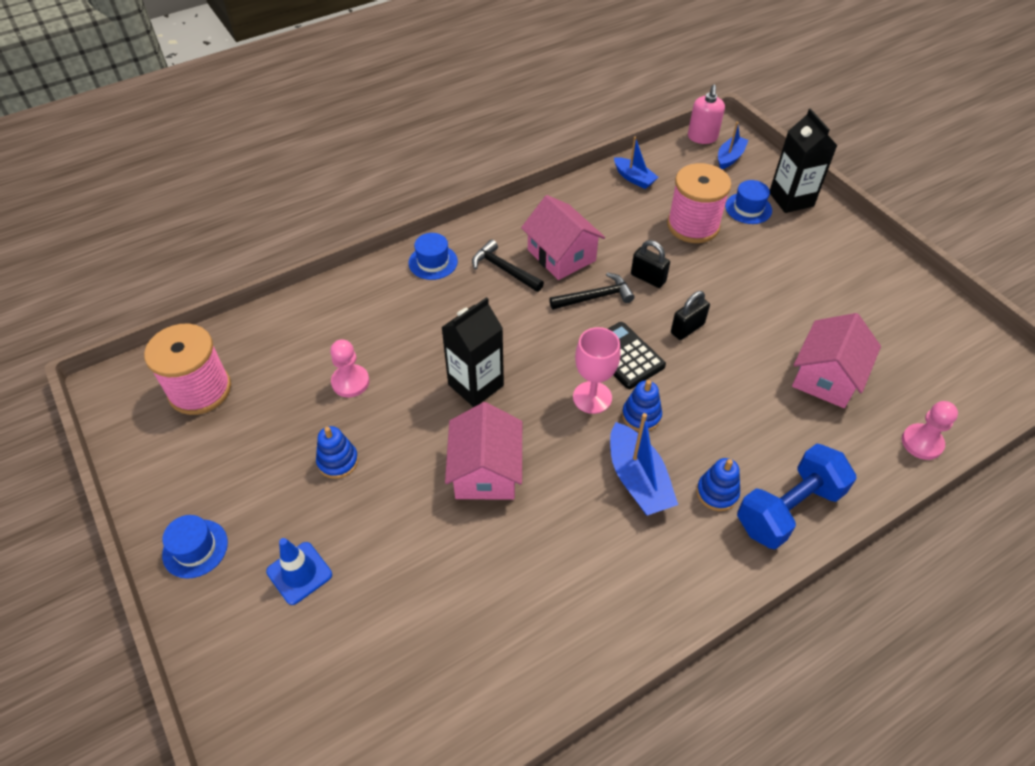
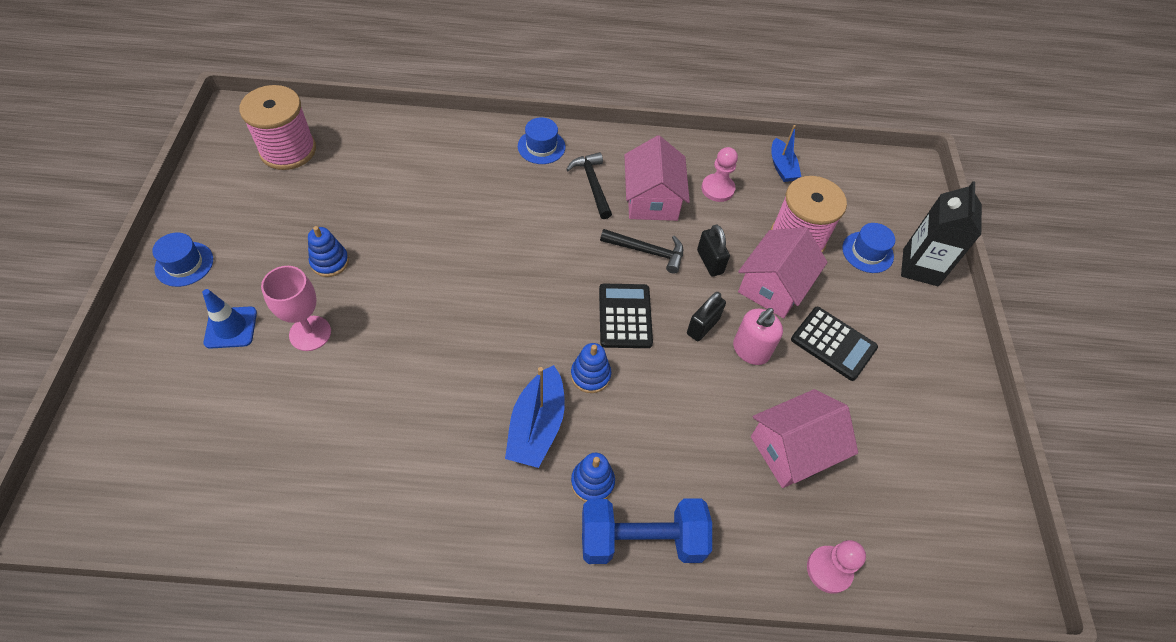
camera: 30 degrees right, 5 degrees up
pink pawn [330,340,369,397] -> pink pawn moved to [701,147,738,202]
black carton [441,297,504,407] -> none
pink house [445,402,522,500] -> pink house moved to [738,227,827,319]
pink goblet [573,327,620,414] -> pink goblet moved to [261,266,331,351]
black padlock [671,291,710,340] -> black padlock turned 45 degrees counterclockwise [687,292,726,341]
pink soap dispenser [688,85,725,144] -> pink soap dispenser moved to [733,308,783,365]
blue boat [718,121,749,169] -> none
none -> black calculator [791,307,878,381]

